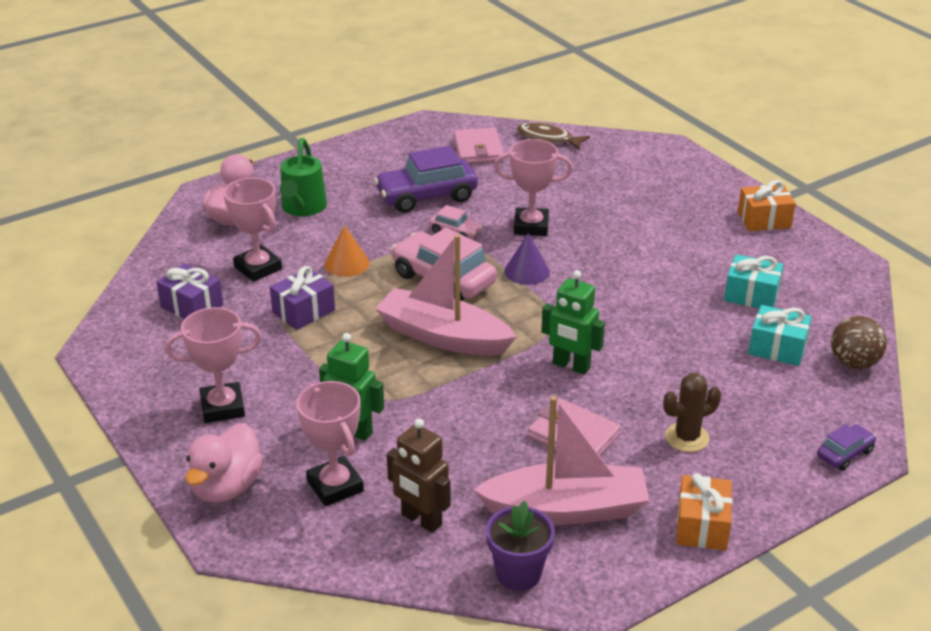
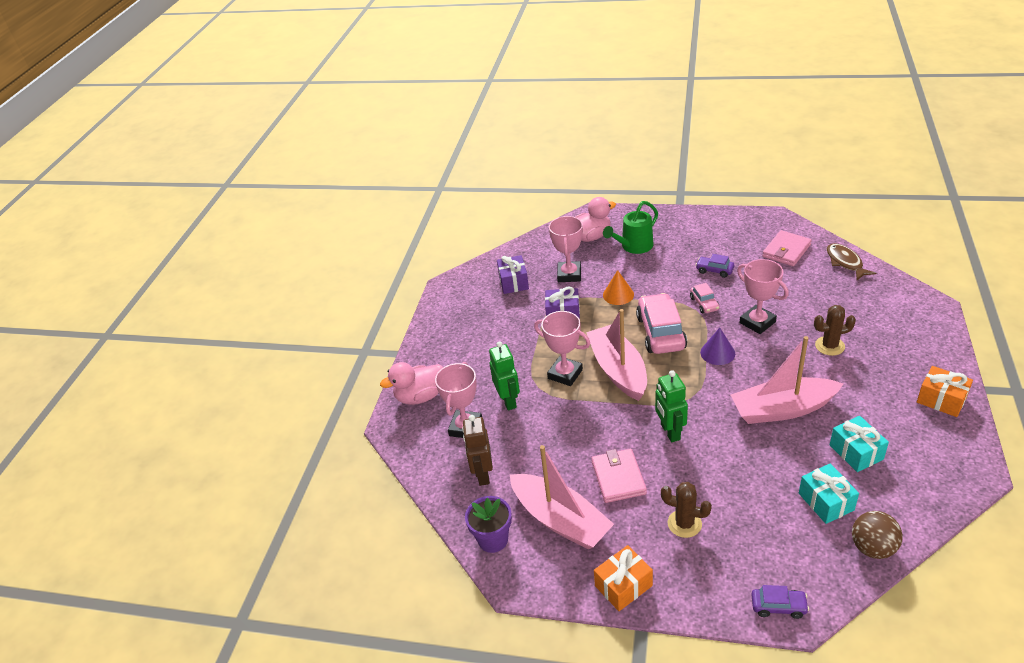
camera: 50 degrees right, 5 degrees up
pink trophy [165,307,262,423] -> pink trophy moved to [534,311,590,386]
purple car [374,146,478,213] -> purple car [696,254,734,278], size x0.50
none -> pink boat [731,336,843,424]
none -> brown cactus [814,305,856,356]

